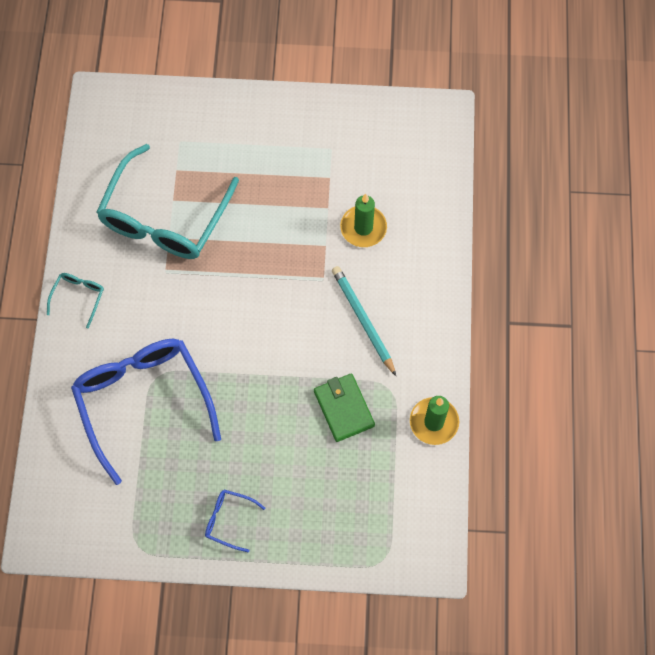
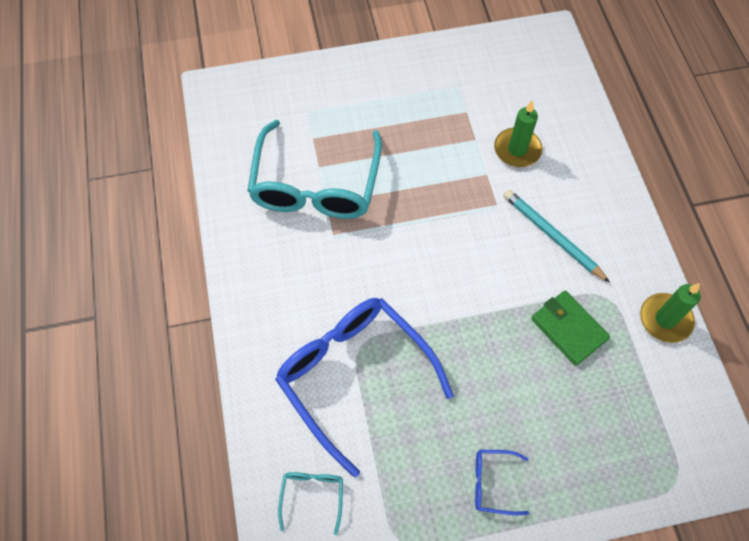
camera: 15 degrees left, 5 degrees down
turquoise glasses [47,273,104,328] -> turquoise glasses moved to [278,472,343,535]

